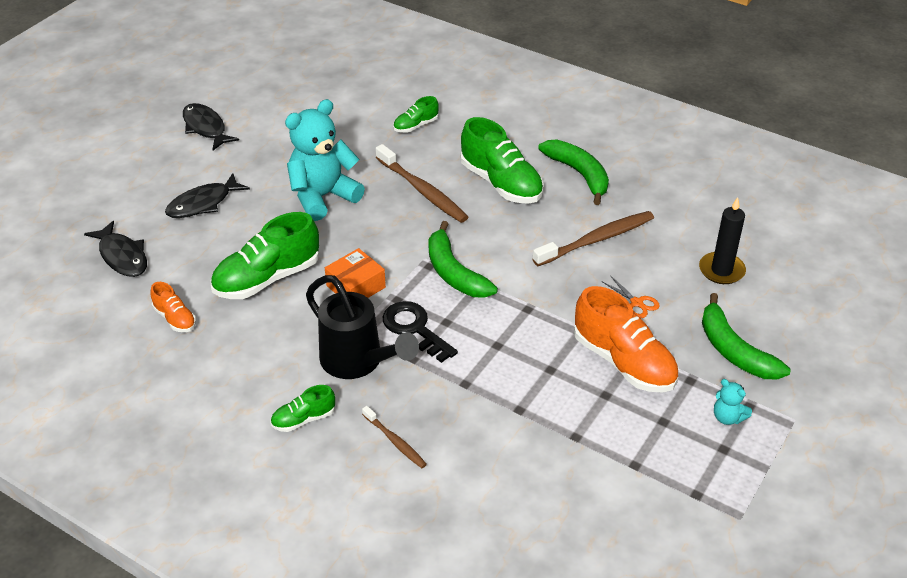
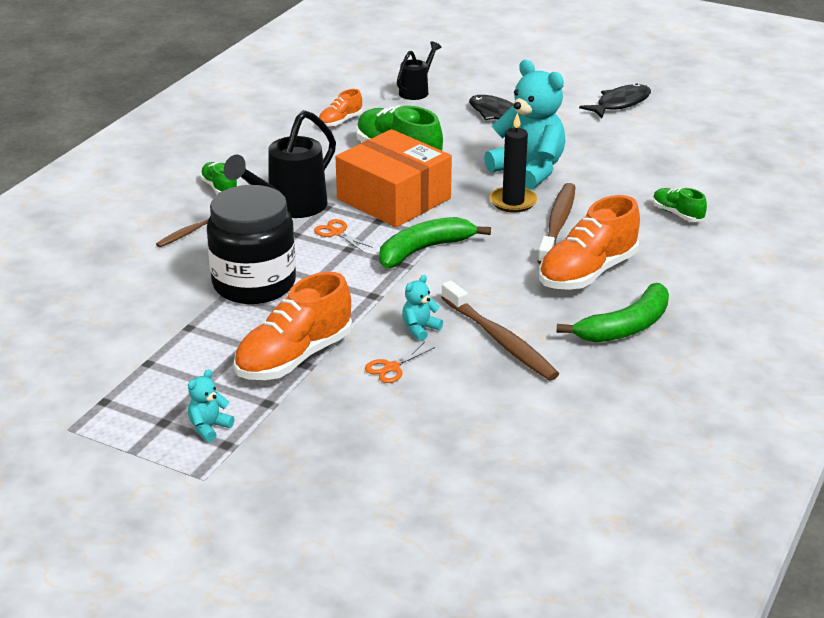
camera: 85 degrees right, 10 degrees down
black fish [84,221,147,277] -> black watering can [397,41,442,100]
orange box [325,248,386,298] -> orange box [336,129,452,227], size x1.89
brown toothbrush [376,144,468,223] -> brown toothbrush turned 150 degrees clockwise [537,183,576,264]
black key [382,301,458,363] -> orange scissors [314,219,373,252]
green shoe [461,117,544,204] -> orange shoe [539,195,640,290]
black candle [699,197,746,284] -> black candle moved to [490,112,537,213]
green banana [702,293,791,380] -> none
none -> black jar [207,185,296,304]
none -> turquoise teddy bear [402,275,443,341]

